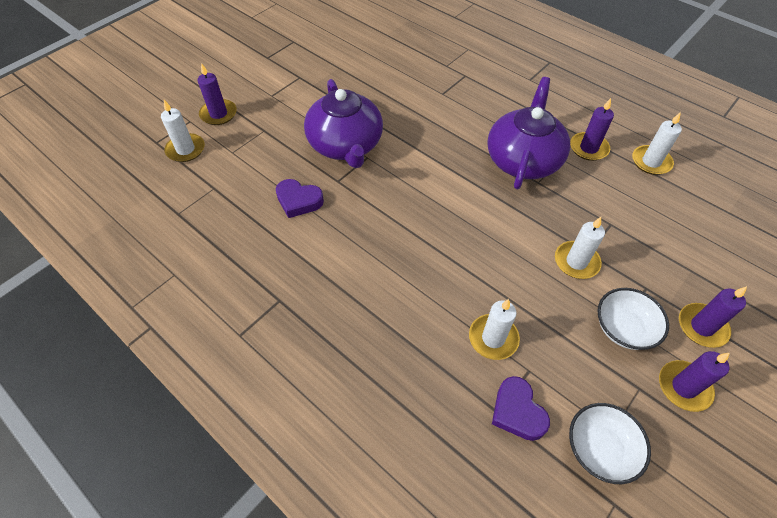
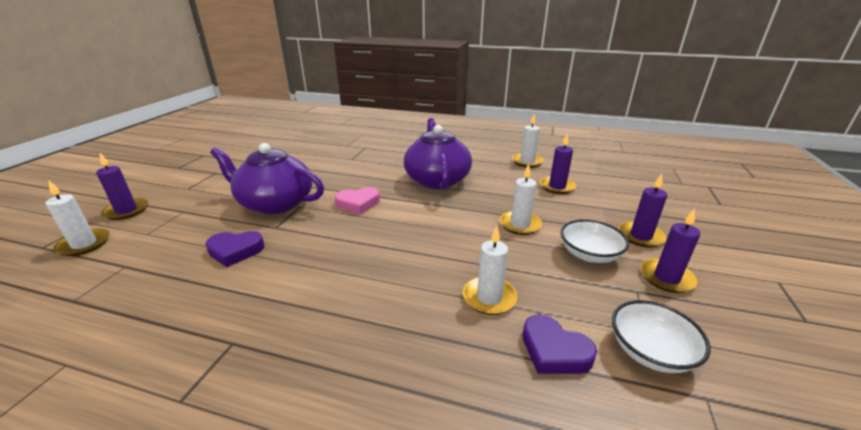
camera: 25 degrees left, 25 degrees down
purple teapot [304,79,383,168] -> purple teapot turned 150 degrees clockwise [210,143,324,214]
purple candle [570,98,614,161] -> purple candle moved to [540,134,576,194]
none -> pink heart [335,187,380,215]

